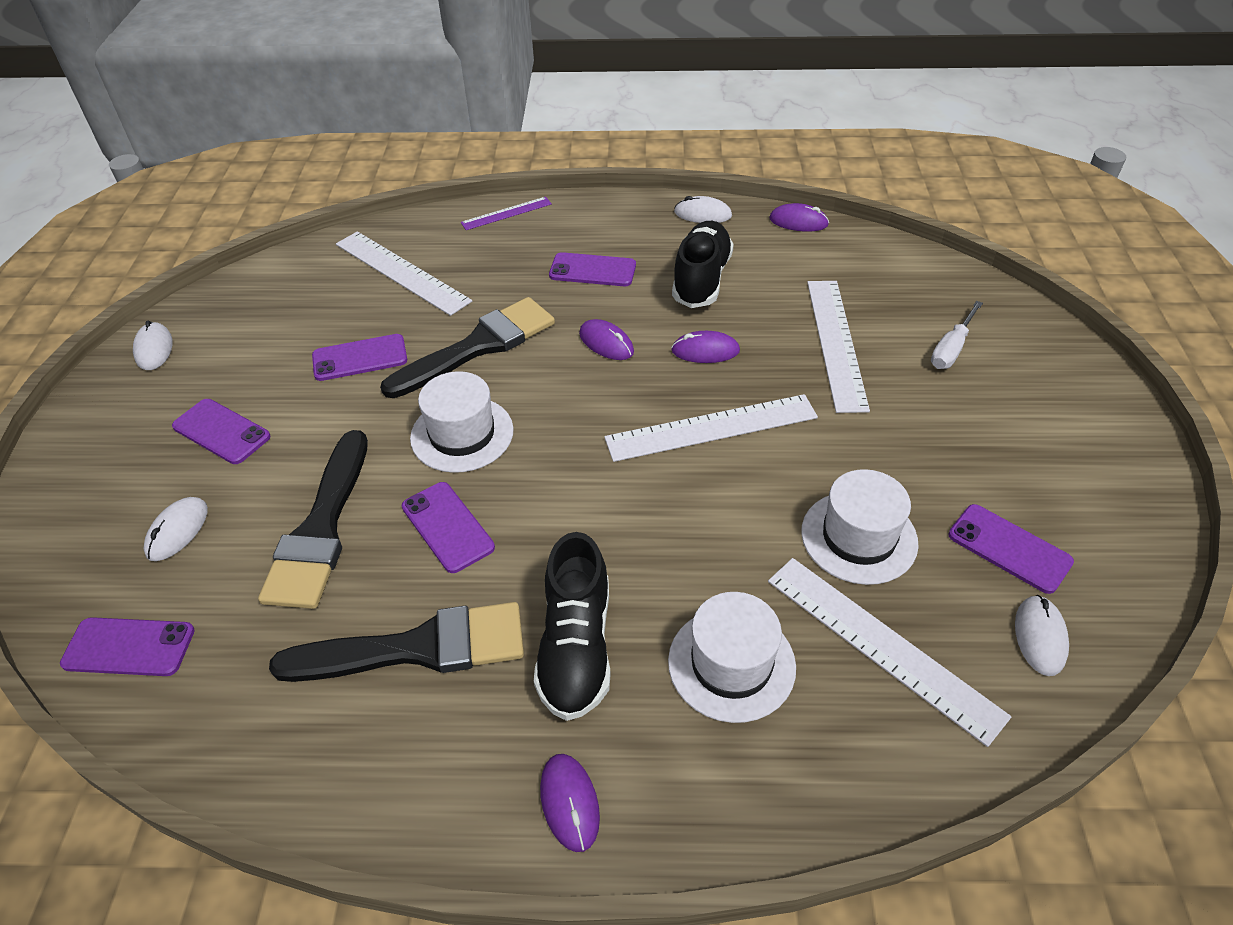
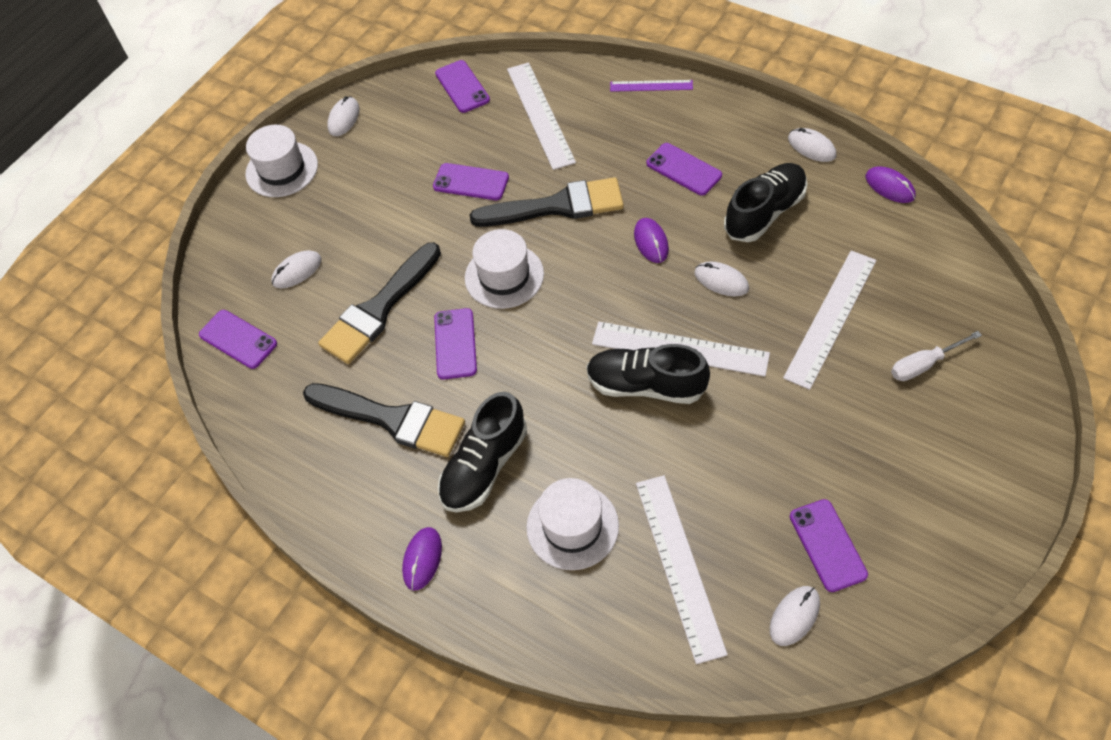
camera: 35 degrees right, 10 degrees up
purple phone [172,399,271,464] -> purple phone moved to [435,60,490,113]
purple mouse [671,331,740,363] -> white mouse [694,261,749,296]
white hat [801,469,919,585] -> white hat moved to [245,125,318,197]
none -> black shoe [586,344,710,404]

